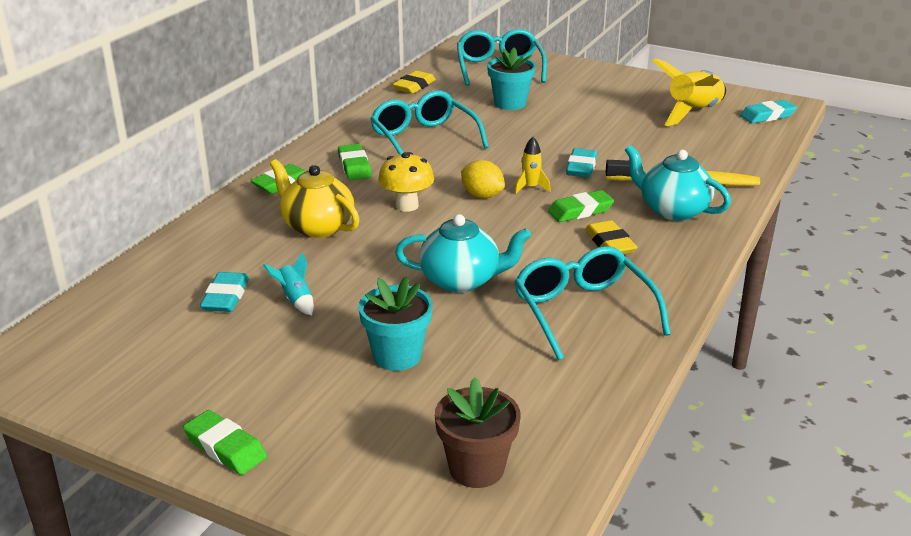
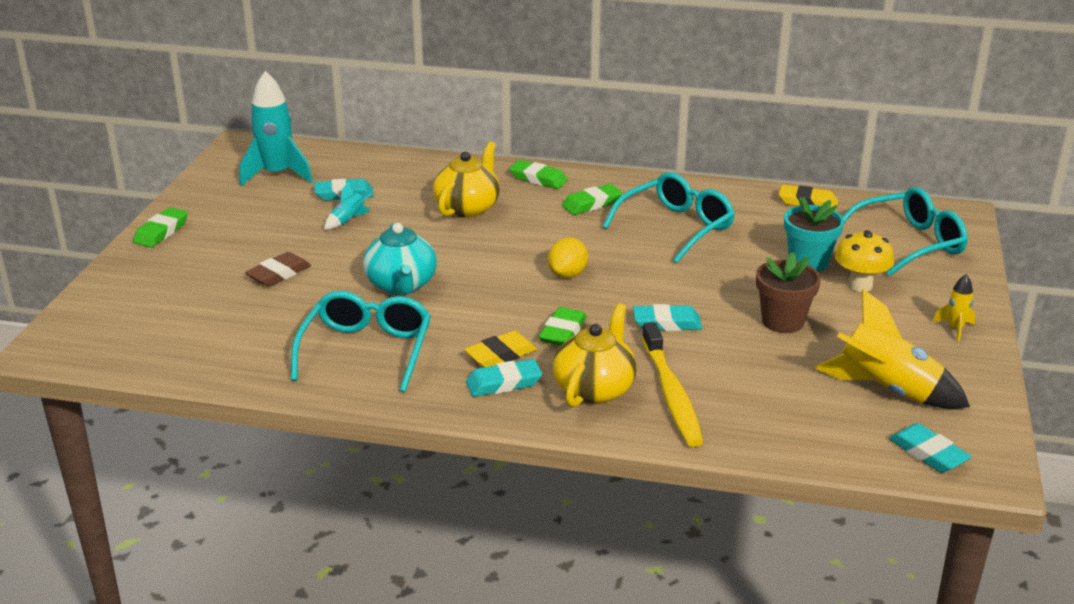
camera: 75 degrees right, 0 degrees up
turquoise flower pot [358,276,433,371] -> brown eraser [245,252,311,287]
yellow mushroom [378,152,434,212] -> yellow mushroom moved to [835,230,894,292]
brown flower pot [435,377,520,488] -> brown flower pot moved to [756,252,821,333]
yellow rocket [514,137,551,194] -> yellow rocket moved to [933,274,976,342]
turquoise glasses [514,246,671,361] -> turquoise glasses turned 45 degrees counterclockwise [291,291,431,392]
green eraser [548,190,614,222] -> green eraser turned 60 degrees clockwise [539,307,587,346]
turquoise teapot [625,145,731,221] -> yellow teapot [553,303,637,407]
none -> turquoise rocket [239,71,313,186]
none -> turquoise eraser [466,359,542,397]

